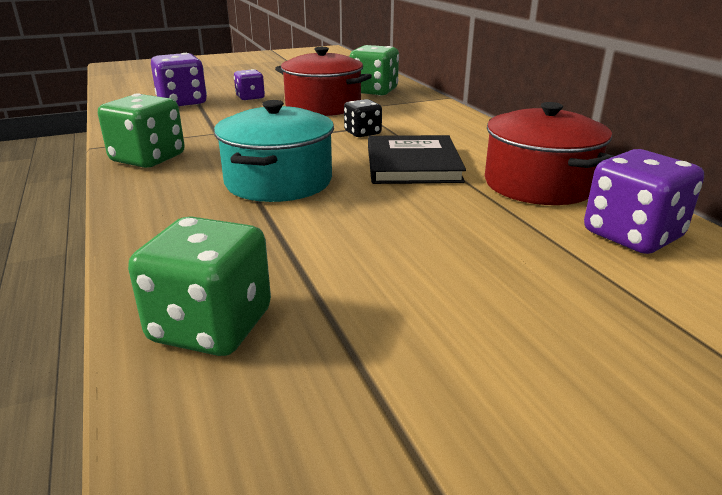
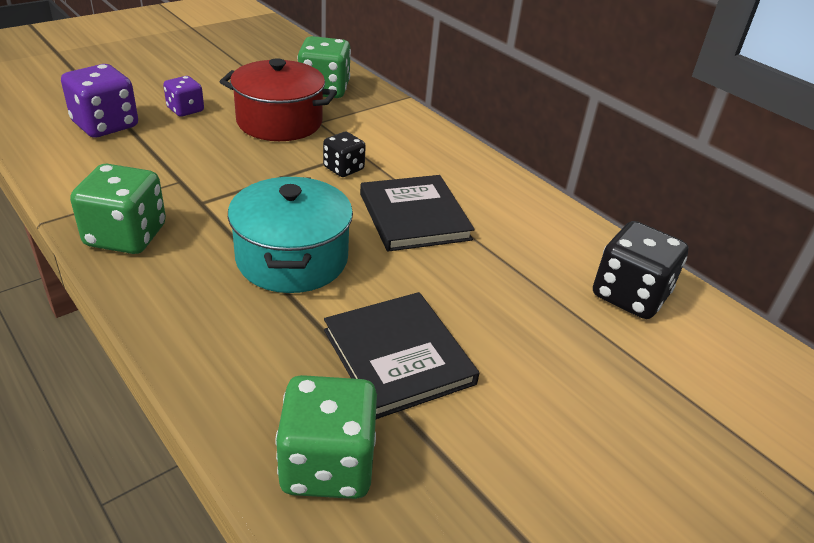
camera: 20 degrees left, 10 degrees up
red pot [485,102,614,205] -> none
purple dice [584,149,704,254] -> black dice [593,221,688,319]
none -> black book [324,292,479,419]

